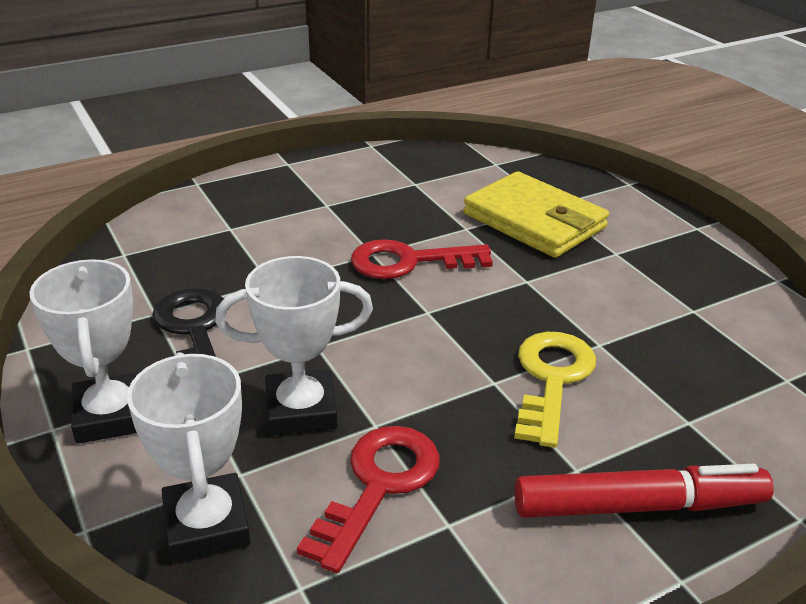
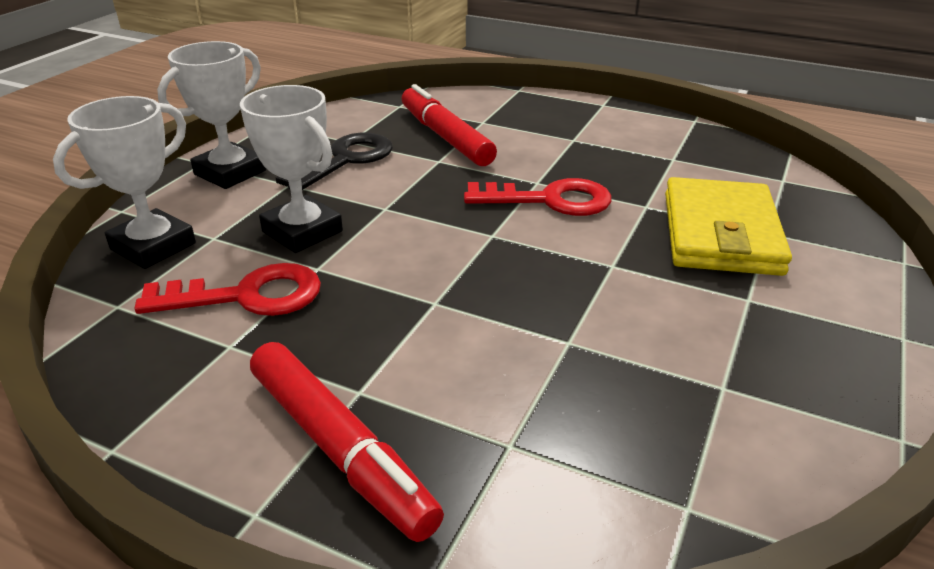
camera: 55 degrees right, 0 degrees up
red key [351,239,493,279] -> red key turned 135 degrees clockwise [464,178,611,216]
yellow key [514,332,596,448] -> none
none -> red marker [402,84,497,166]

